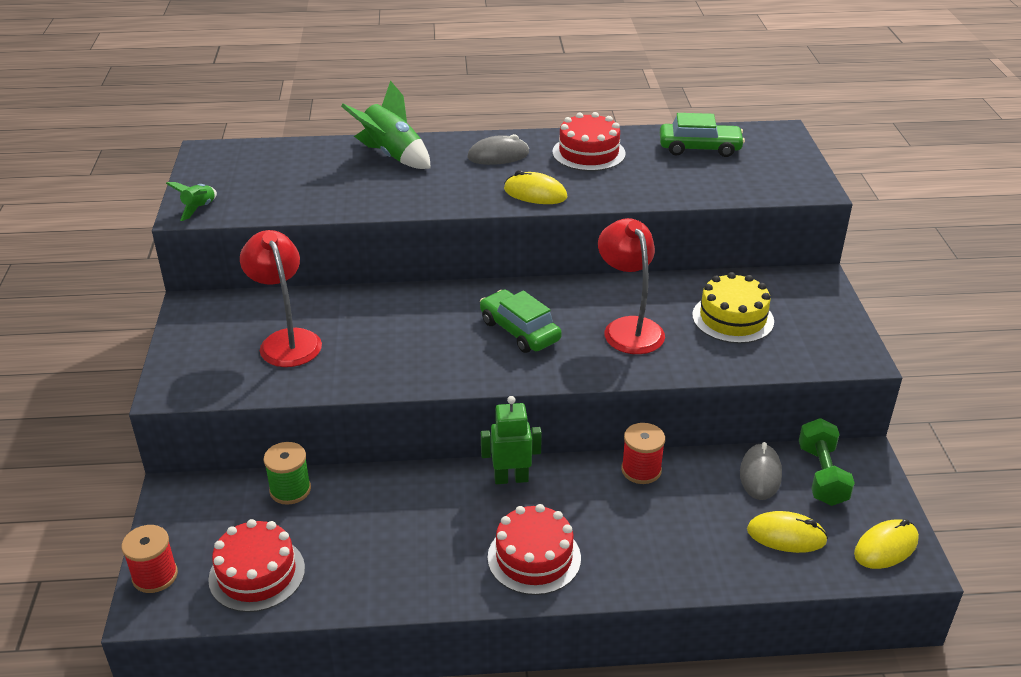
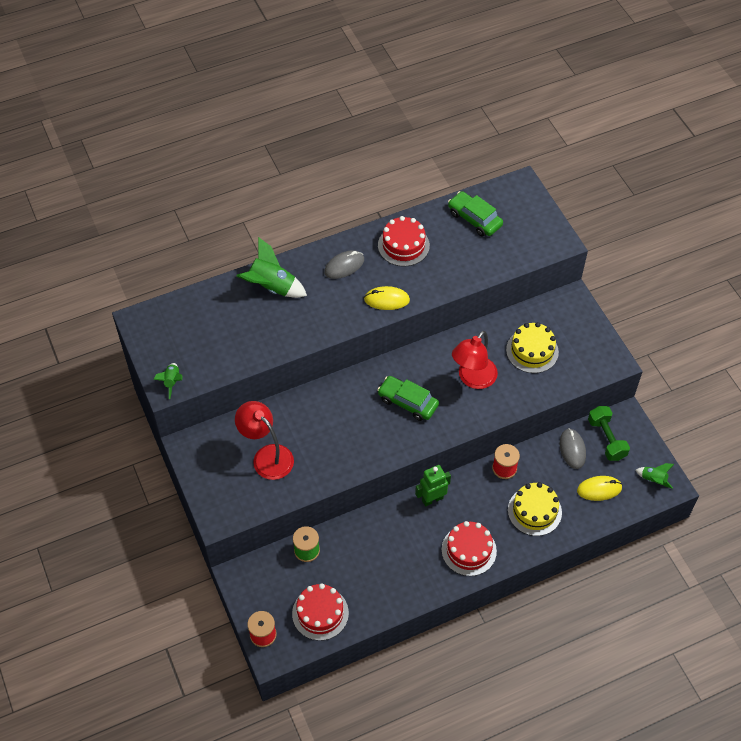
camera: 20 degrees left, 20 degrees up
red lamp [598,218,665,354] -> red lamp turned 105 degrees counterclockwise [452,331,498,389]
green car [660,113,745,157] -> green car turned 120 degrees counterclockwise [448,191,503,236]
yellow mouse [854,519,919,569] -> green rocket [635,463,674,489]
none -> yellow cake [508,482,562,536]

